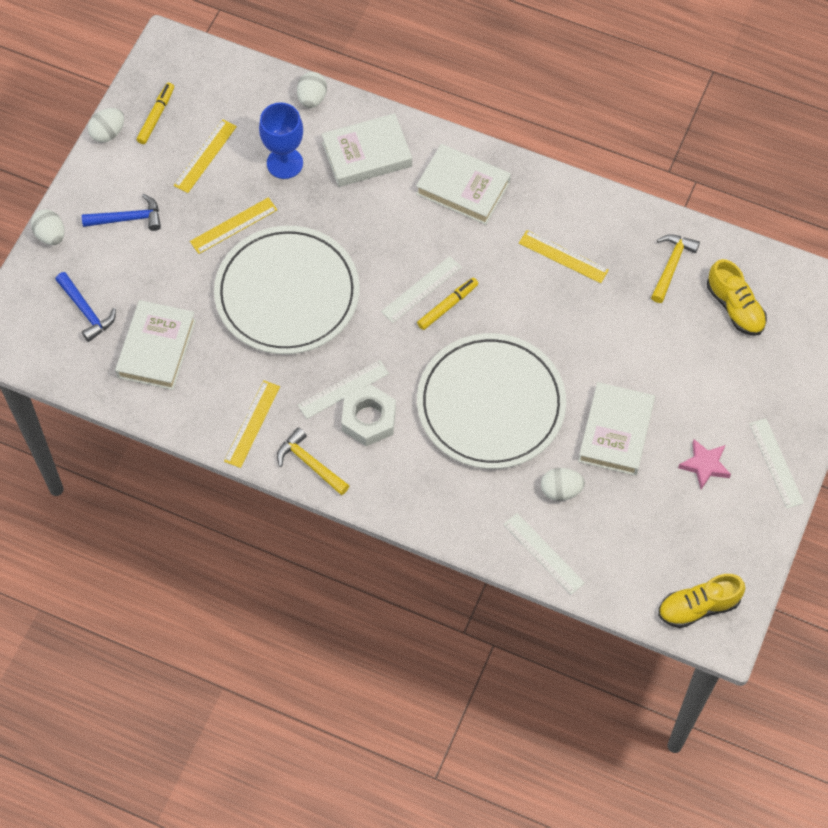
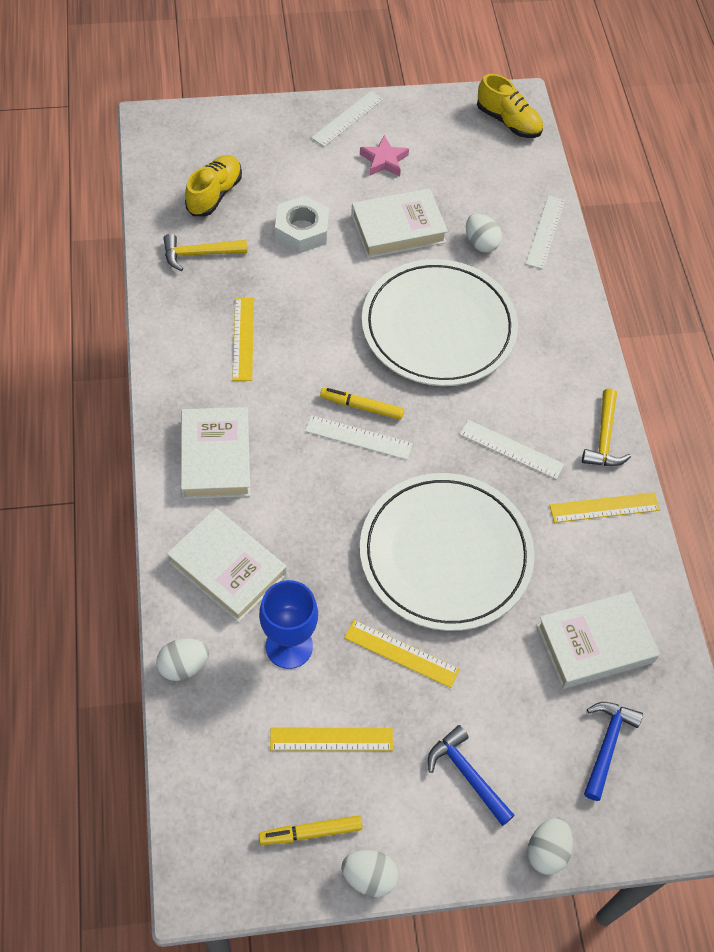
camera: 125 degrees left, 5 degrees down
white nut [341,385,396,446] -> white nut moved to [275,196,329,253]

